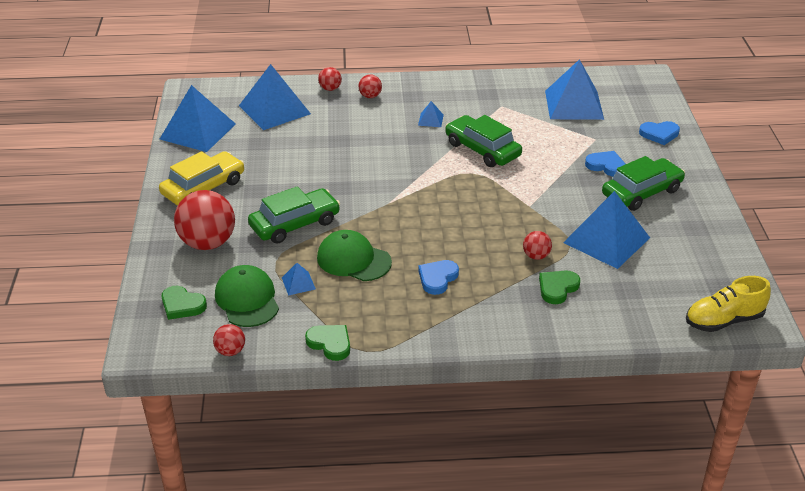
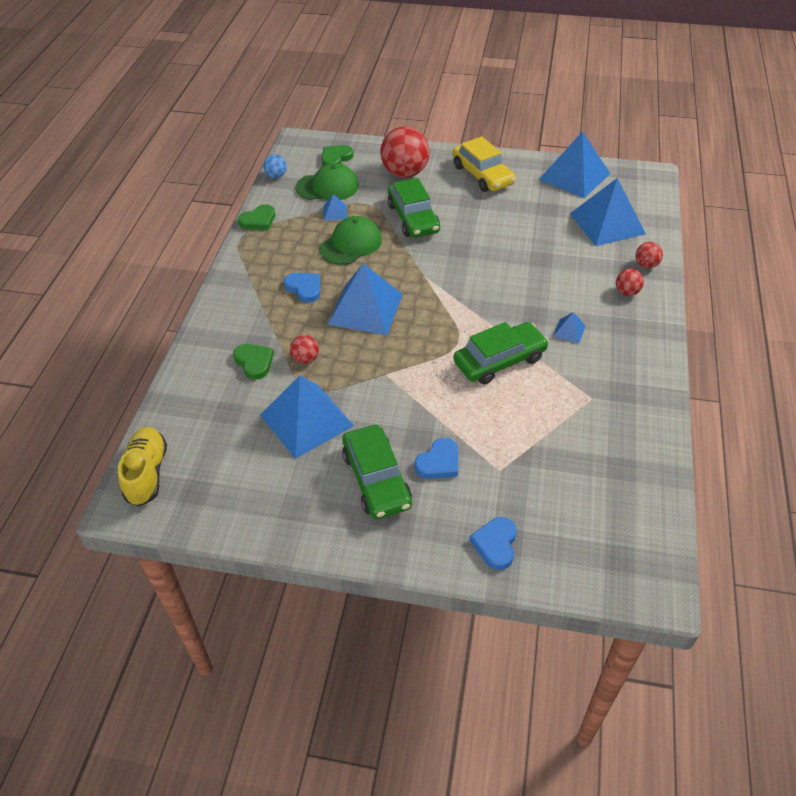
camera: 105 degrees right, 10 degrees up
red ball [213,324,245,356] -> blue ball [263,154,287,178]
blue pyramid [545,59,604,120] -> blue pyramid moved to [328,263,403,335]

